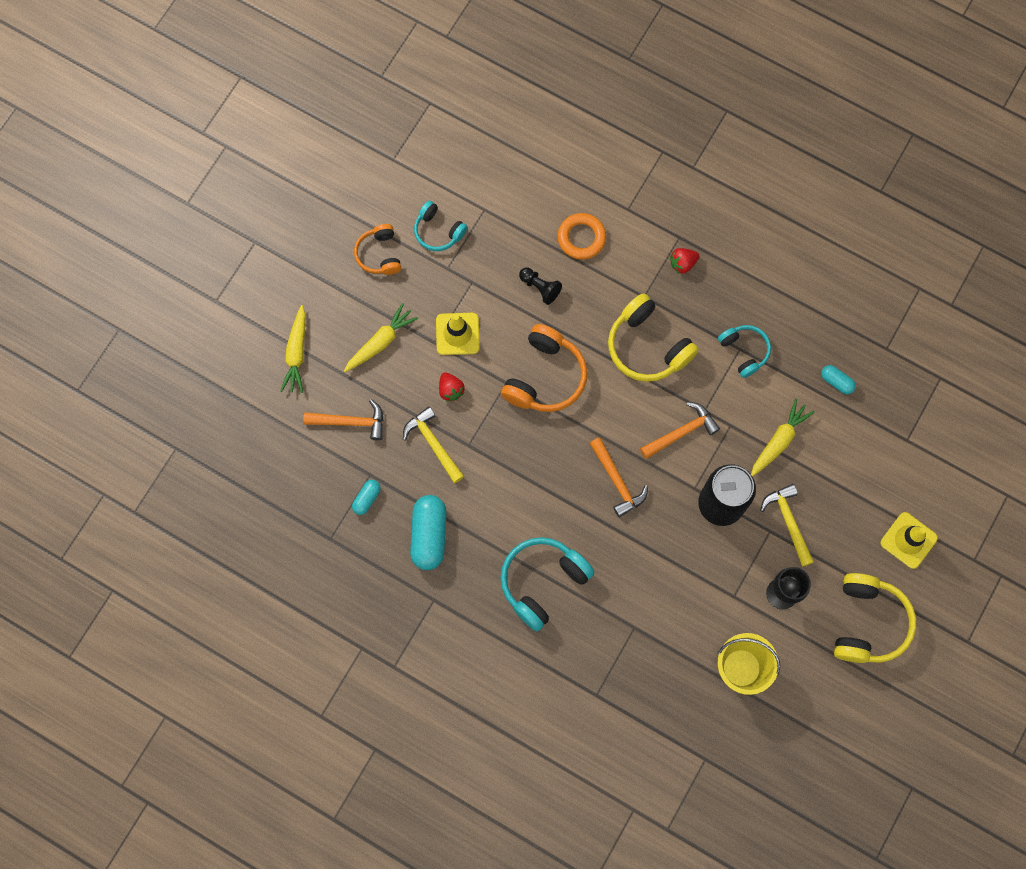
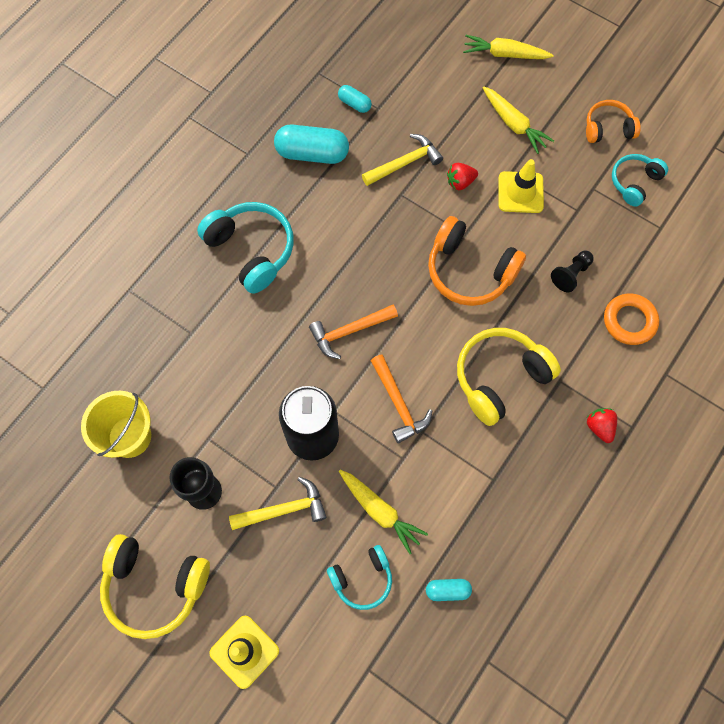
camera: 95 degrees right, 5 degrees down
orange hammer [303,399,384,440] -> none
turquoise headphones [718,325,771,378] -> turquoise headphones moved to [327,545,392,610]
turquoise capsule [821,365,856,394] -> turquoise capsule turned 45 degrees clockwise [426,579,472,601]

